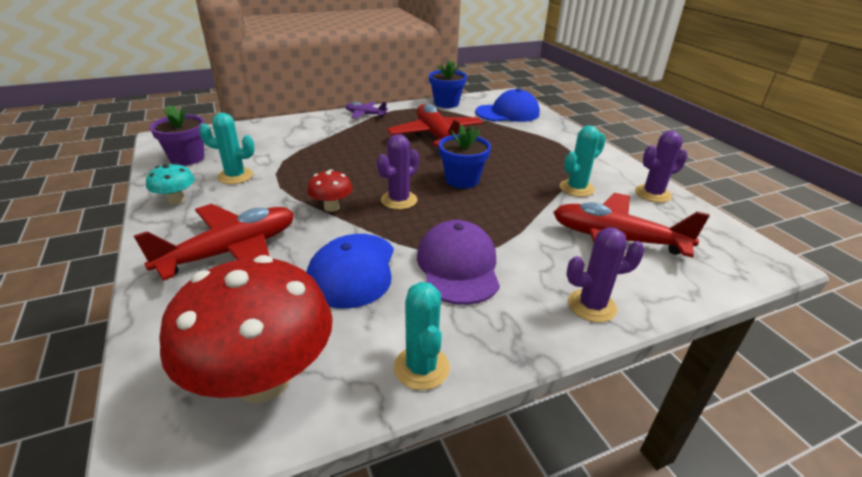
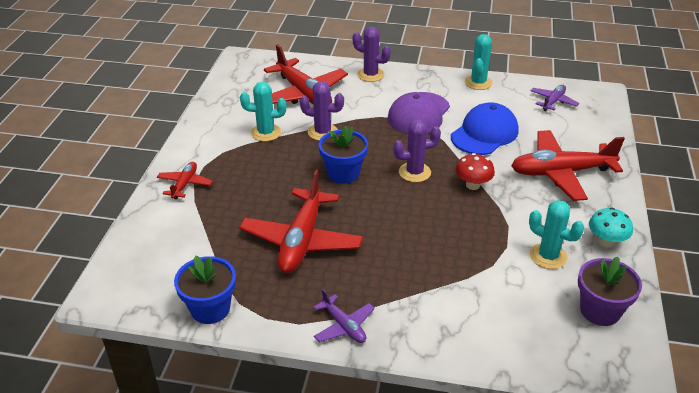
camera: 145 degrees left, 5 degrees up
red mushroom [159,255,333,403] -> purple plane [531,85,579,111]
blue cap [475,88,540,122] -> none
purple cactus [635,131,687,203] -> purple cactus moved to [300,81,344,141]
none -> red plane [157,162,213,199]

